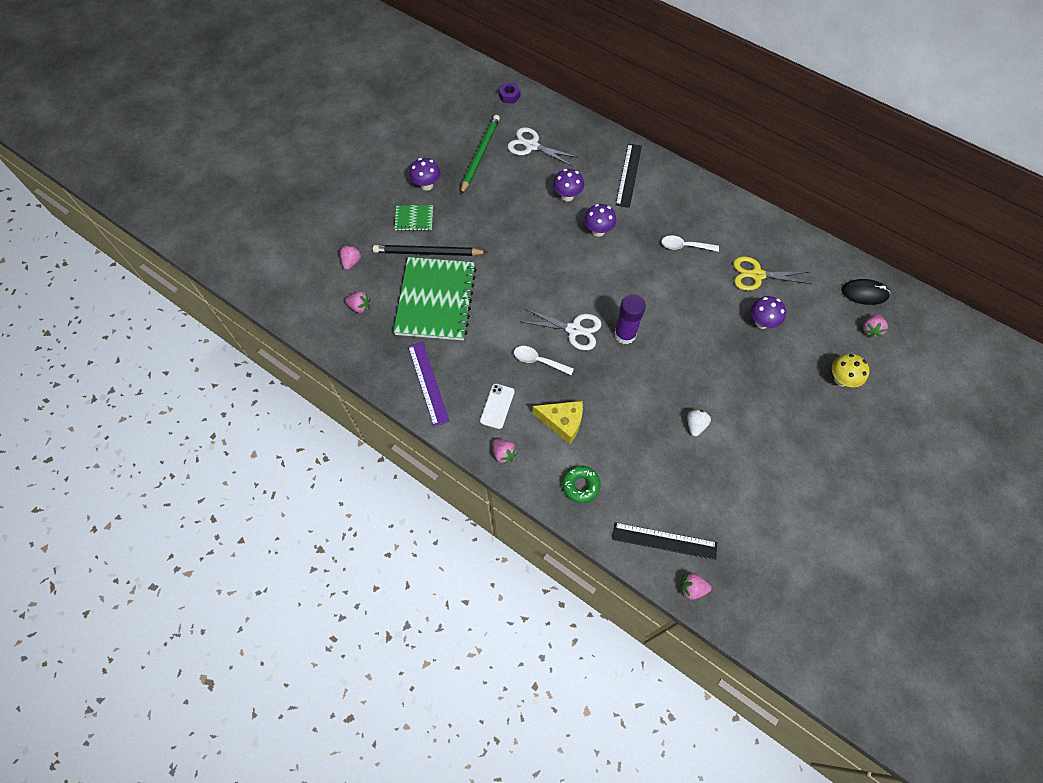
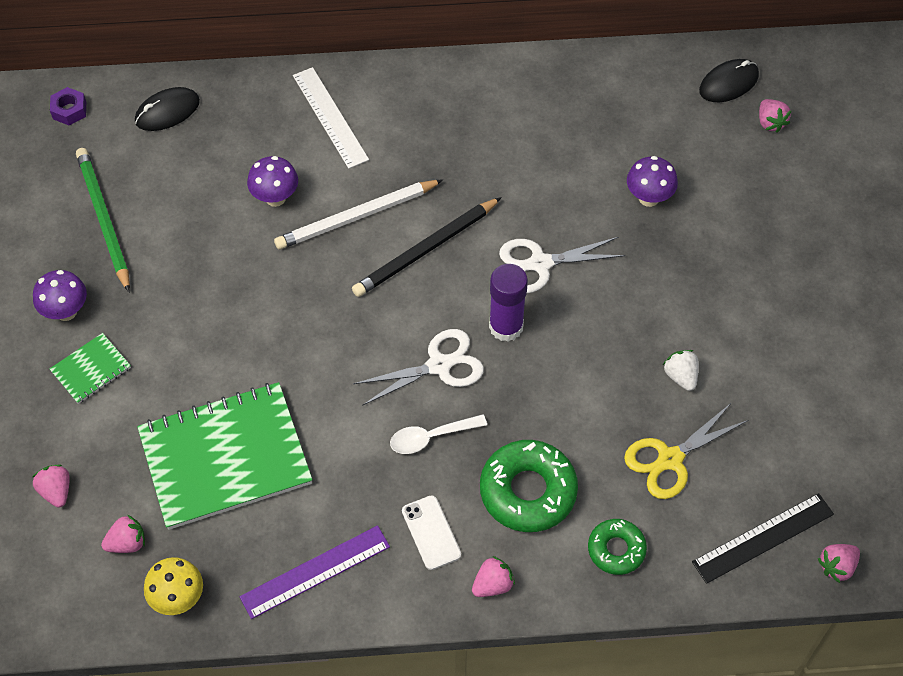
camera: 40 degrees left, 5 degrees down
black pencil [373,245,488,256] -> black pencil moved to [352,197,502,297]
green notebook [393,257,477,340] -> green notebook turned 75 degrees counterclockwise [137,382,313,530]
purple ruler [408,342,450,426] -> purple ruler turned 60 degrees counterclockwise [240,525,390,619]
pink strawberry [492,439,518,465] -> pink strawberry turned 45 degrees counterclockwise [472,556,515,597]
white scissors [508,127,579,166] -> white scissors moved to [499,237,625,293]
yellow cheese [532,401,583,444] -> green donut [480,440,578,532]
purple mushroom [584,204,616,237] -> white pencil [274,180,443,250]
black ruler [616,143,642,208] -> white ruler [293,67,369,169]
white spoon [661,235,719,252] -> none
yellow scissors [733,256,812,291] -> yellow scissors moved to [624,402,748,499]
yellow mushroom [832,354,870,387] -> yellow mushroom moved to [144,557,203,615]
none -> black mouse [135,87,200,131]

